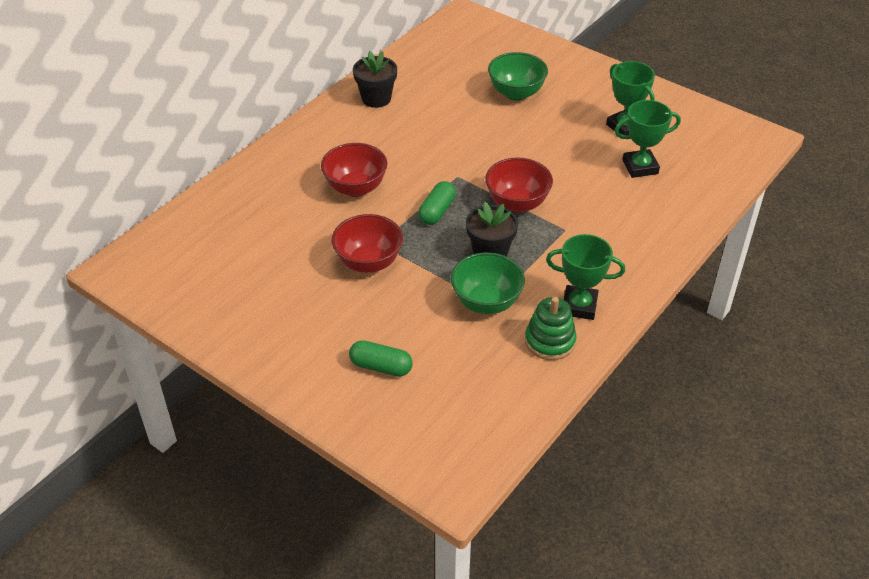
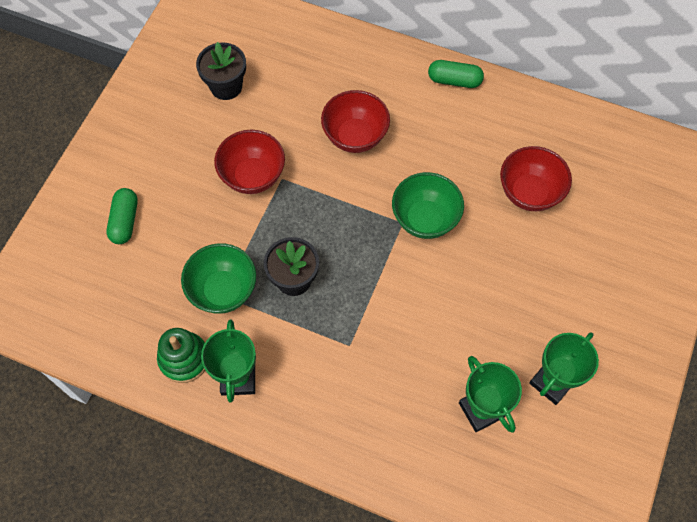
camera: 75 degrees right, 20 degrees up
black flower pot [353,51,397,108] -> black flower pot moved to [196,42,246,100]
green capsule [418,181,456,225] -> green capsule moved to [428,60,484,88]
red bowl [485,158,553,213] -> red bowl moved to [500,146,572,211]
green bowl [488,52,548,101] -> green bowl moved to [392,172,464,239]

